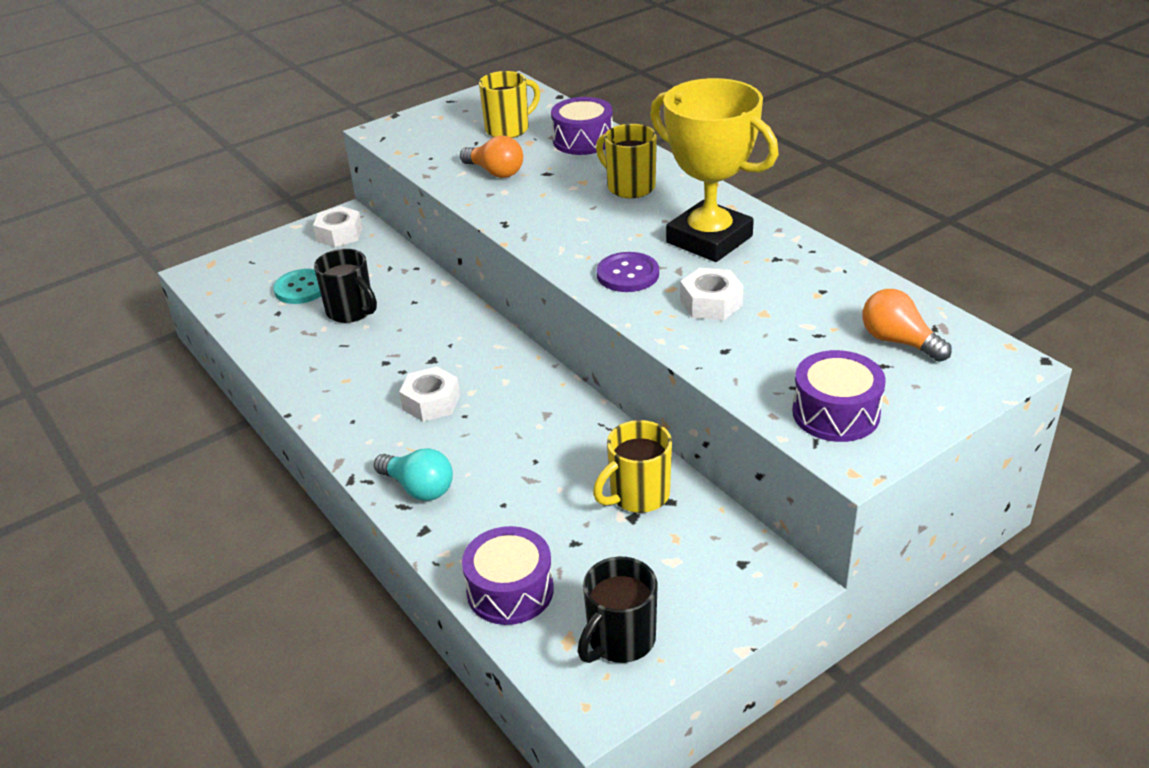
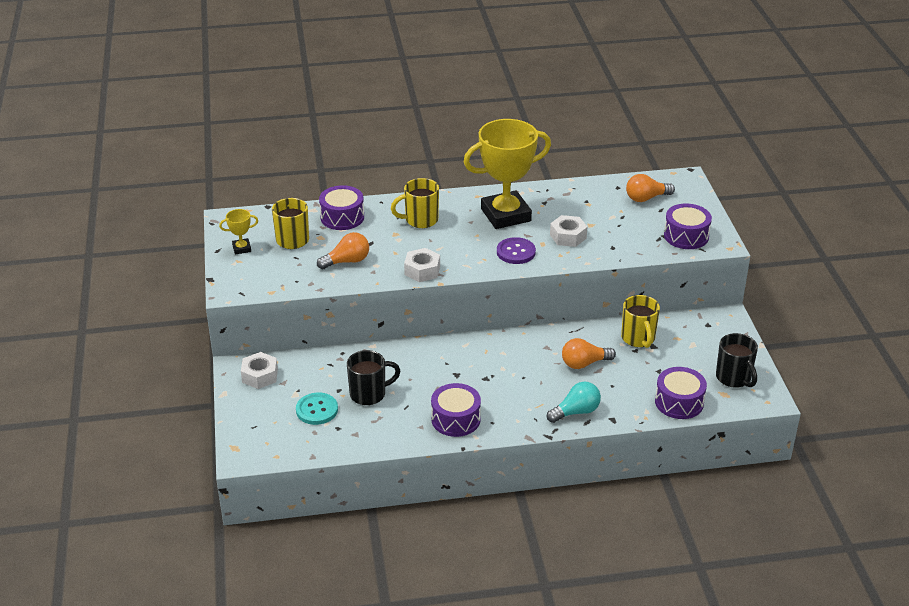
camera: 65 degrees left, 0 degrees up
white nut [399,367,460,422] -> white nut moved to [404,248,440,282]
none -> yellow trophy [219,209,258,255]
none -> purple drum [431,383,481,437]
none -> orange light bulb [562,338,616,369]

